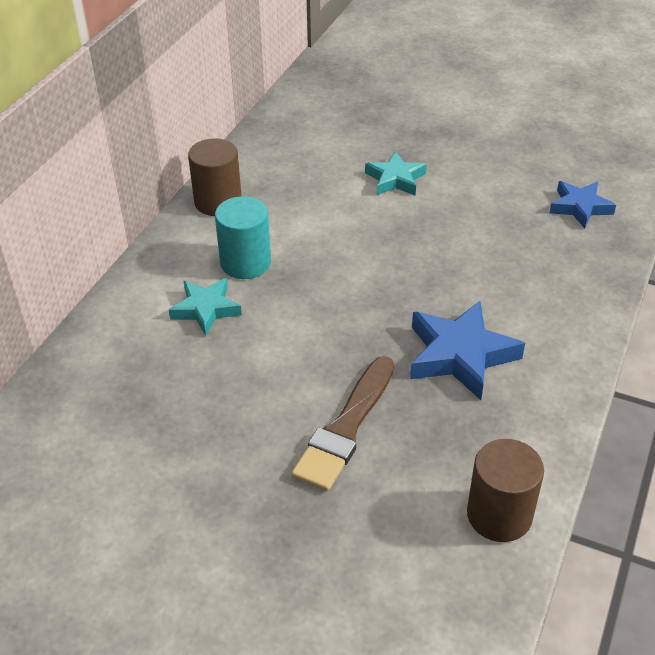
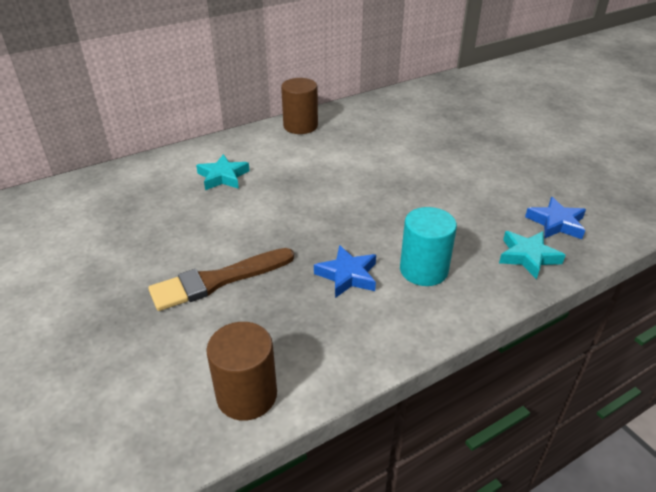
camera: 35 degrees right, 5 degrees down
turquoise cylinder [215,196,271,279] -> turquoise cylinder moved to [400,207,457,286]
turquoise star [365,151,427,196] -> turquoise star moved to [499,231,566,279]
blue star [410,301,525,400] -> blue star [314,245,376,298], size x0.64

